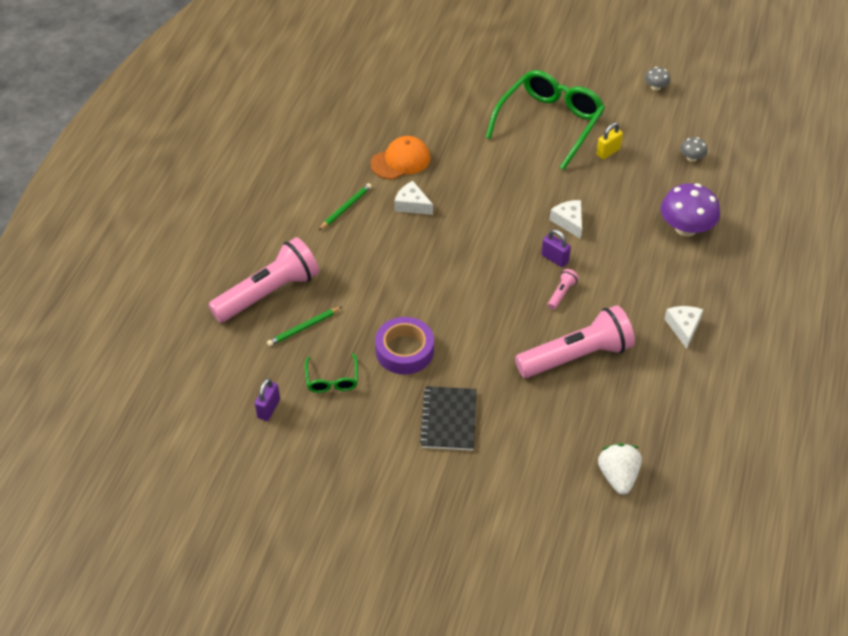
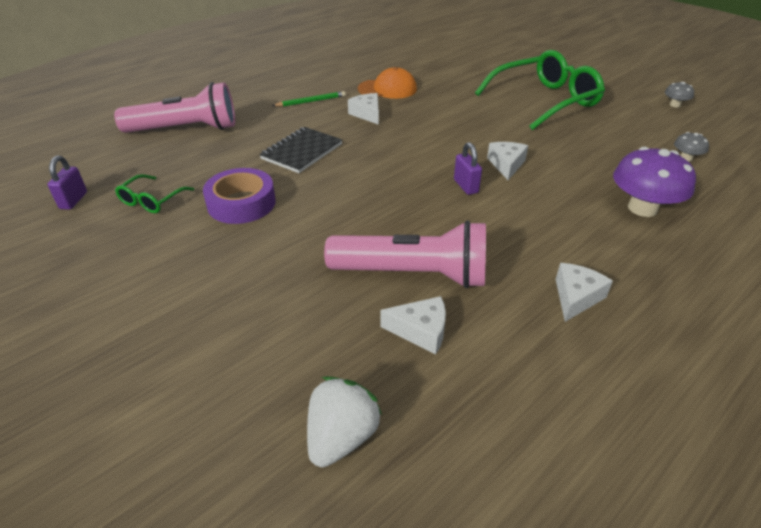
camera: 30 degrees right, 10 degrees down
purple padlock [255,378,280,421] -> purple padlock turned 45 degrees counterclockwise [47,156,87,210]
green pencil [267,307,342,346] -> none
black notebook [420,386,477,451] -> black notebook moved to [259,127,342,173]
pink flashlight [548,269,579,310] -> none
yellow padlock [596,123,623,159] -> none
none -> white cheese [380,296,446,355]

